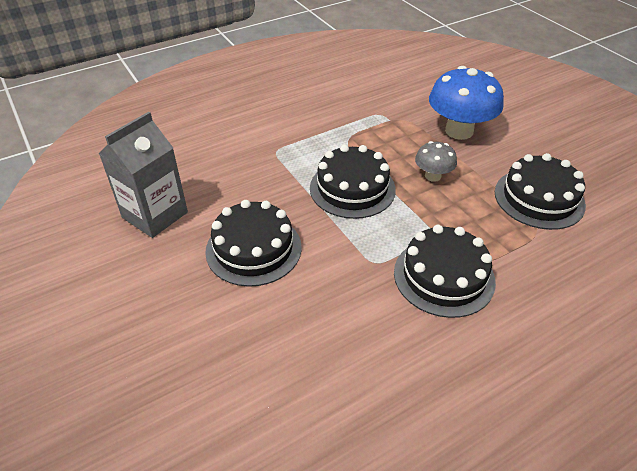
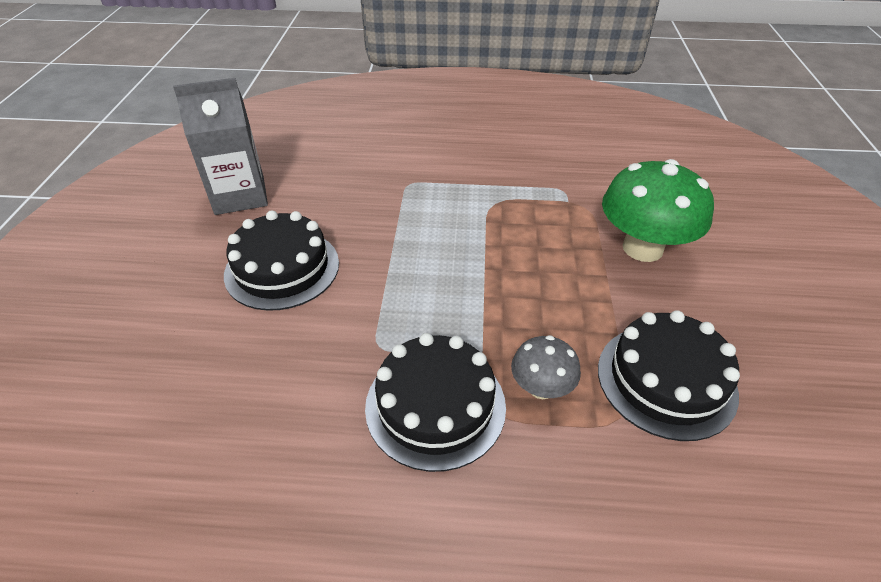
camera: 35 degrees right, 0 degrees up
black cake [310,144,396,219] -> none
grey mushroom [415,141,457,182] -> grey mushroom moved to [511,335,581,399]
blue mushroom [429,66,504,140] -> green mushroom [602,159,714,262]

